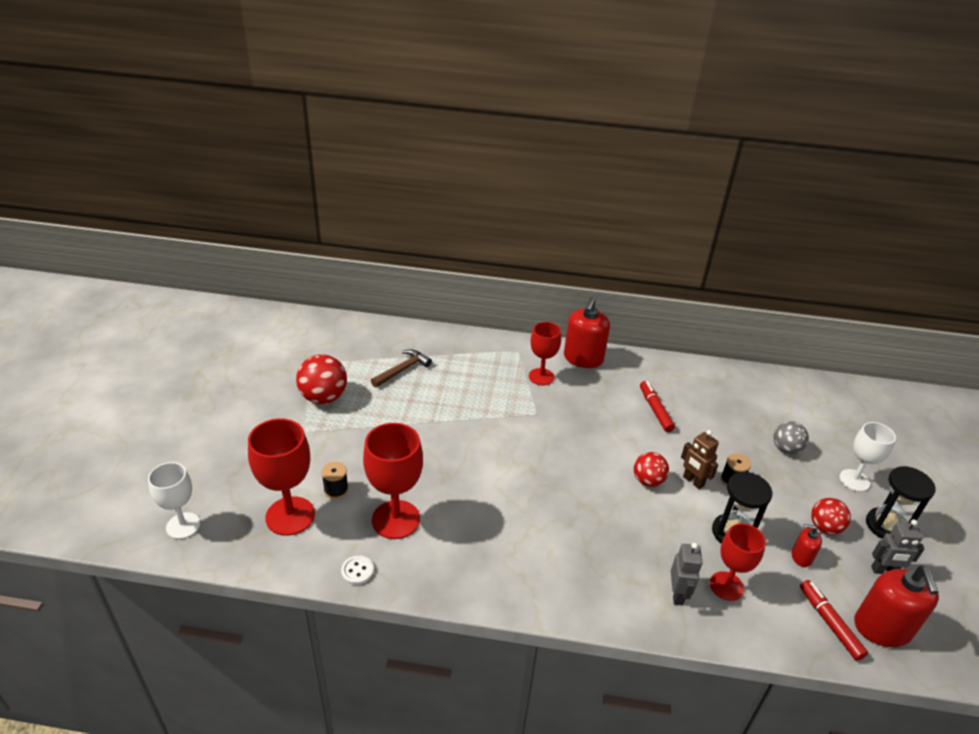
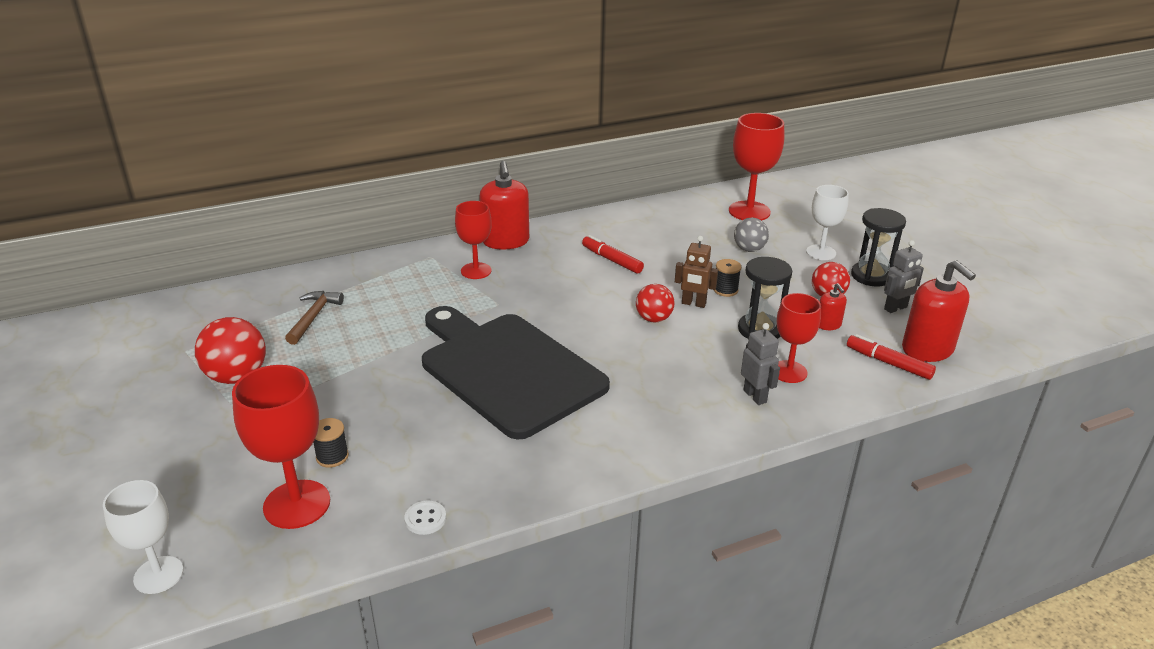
camera: 30 degrees left, 5 degrees down
red goblet [363,423,423,539] -> red goblet moved to [729,113,784,221]
red soap dispenser [792,524,822,567] -> red soap dispenser turned 90 degrees counterclockwise [819,283,847,330]
none -> black cutting board [422,306,610,439]

